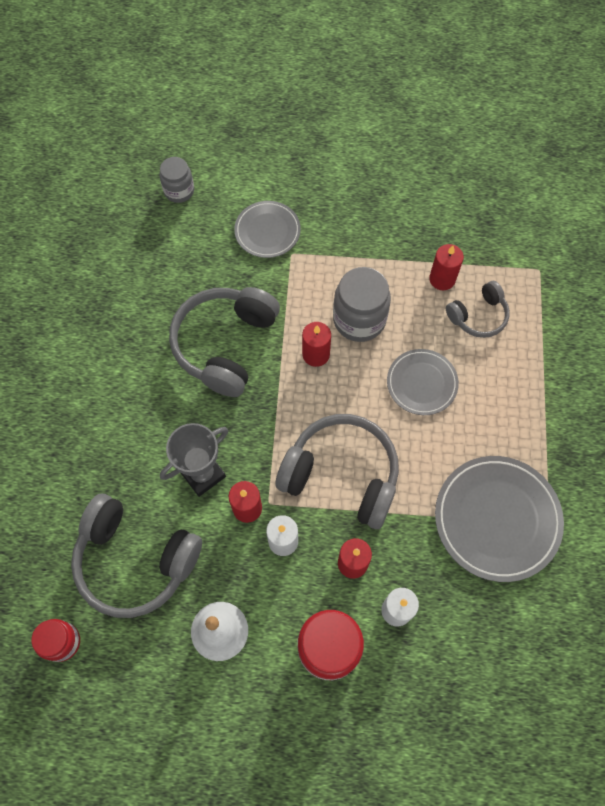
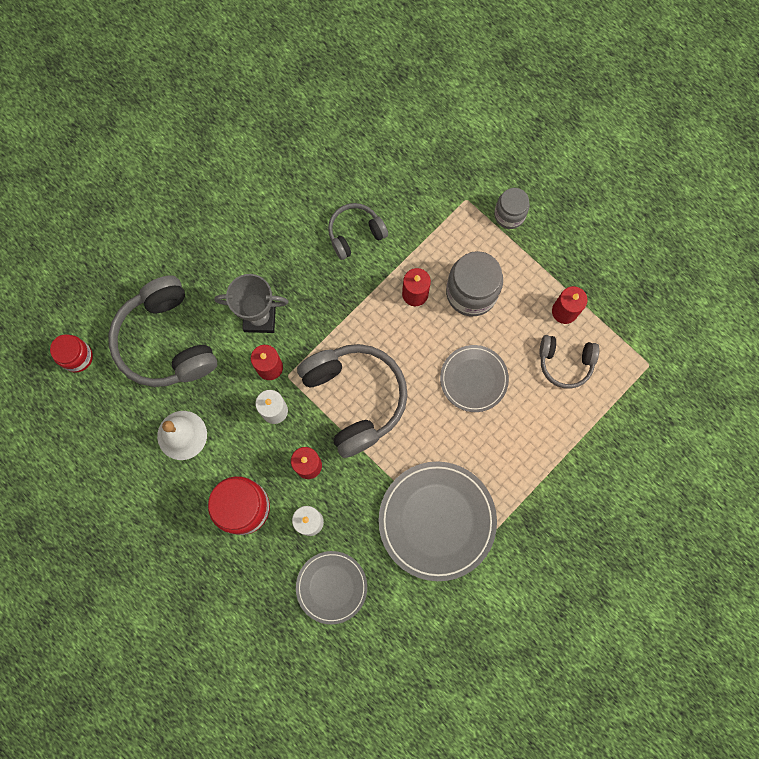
camera: 40 degrees right, 10 degrees up
grey jar [160,157,194,203] -> grey jar moved to [494,188,530,229]
grey headphones [169,287,280,397] -> grey headphones [328,203,388,260], size x0.55
grey plate [234,201,301,258] -> grey plate moved to [296,551,367,624]

